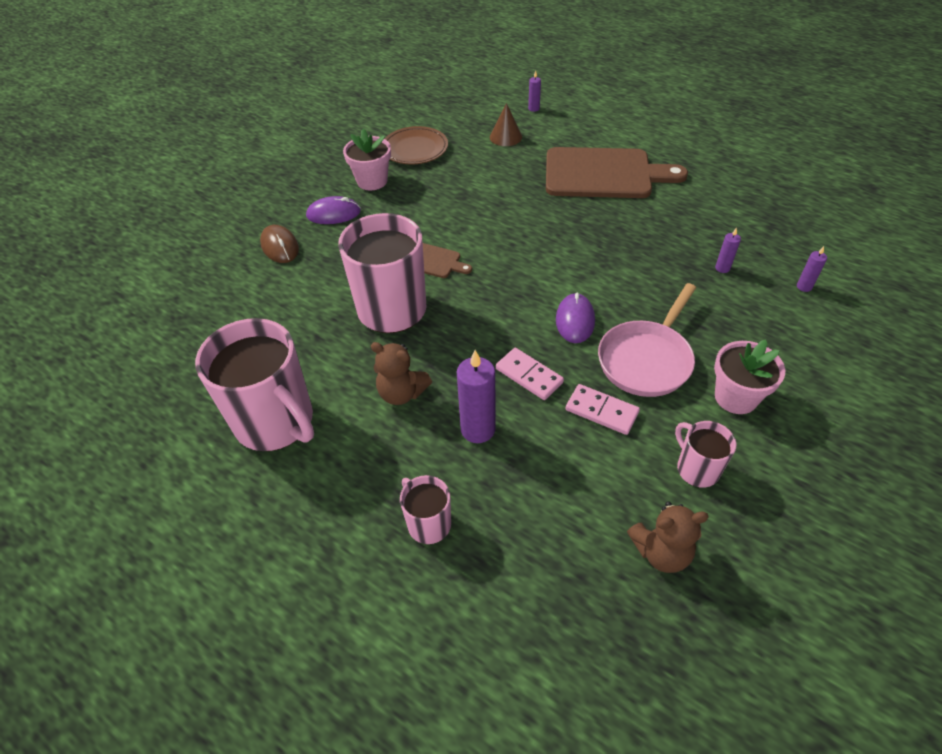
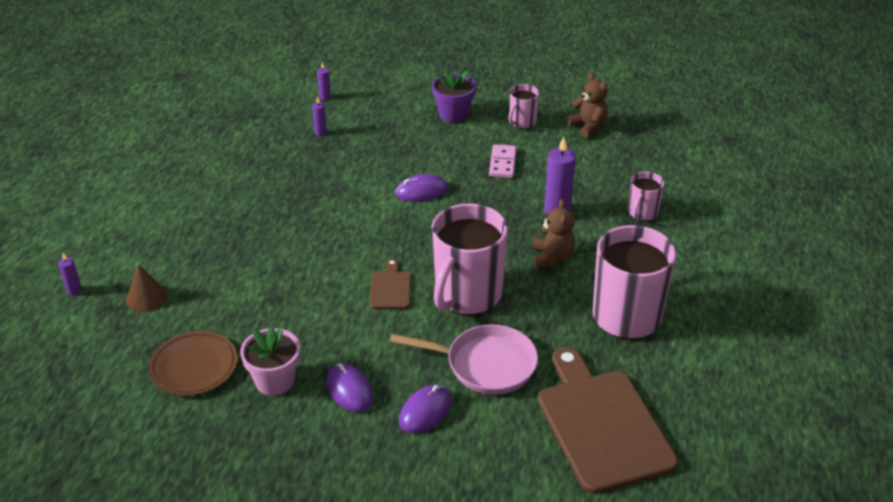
camera: 115 degrees left, 10 degrees down
brown mouse [260,225,299,263] -> purple mouse [399,385,451,434]
pink domino [496,348,564,400] -> none
brown cutting board [546,147,688,198] -> brown cutting board moved to [538,347,678,494]
pink pan [598,283,696,397] -> pink pan moved to [390,324,538,395]
pink flower pot [714,340,785,414] -> purple flower pot [432,68,476,123]

